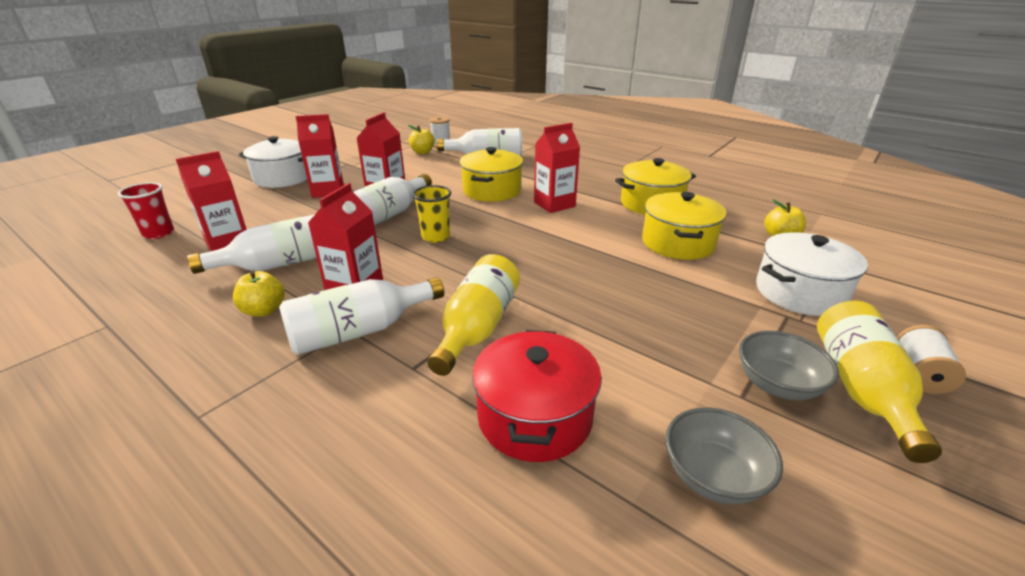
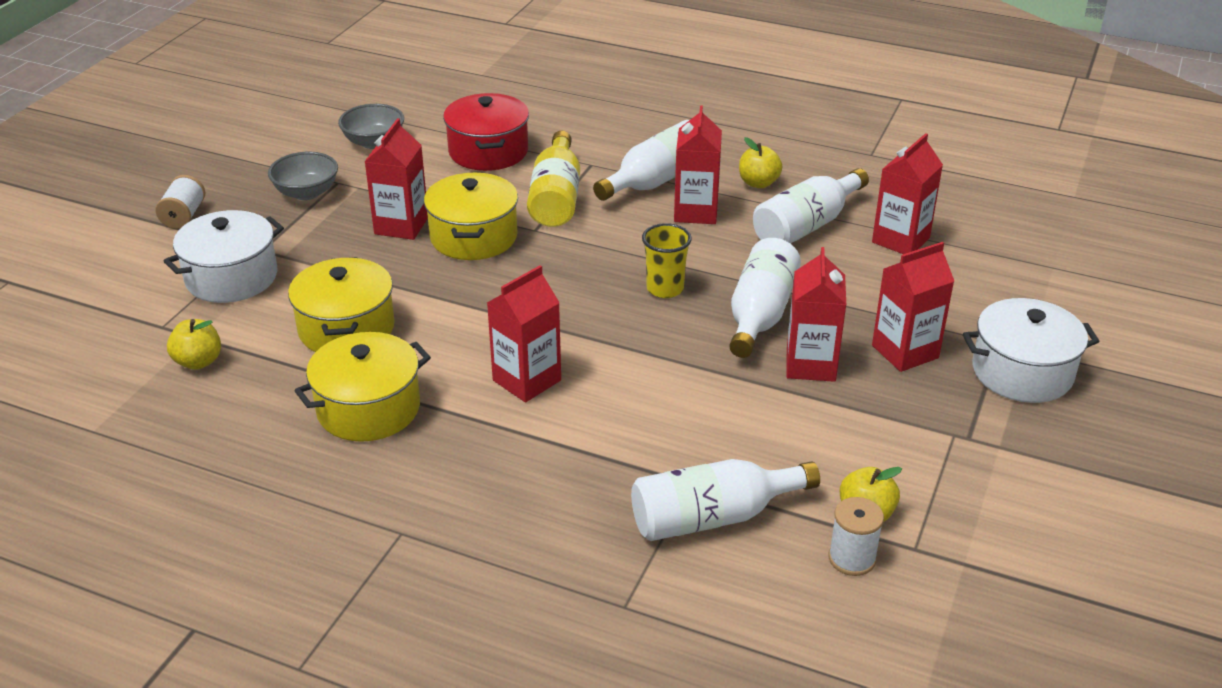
camera: 165 degrees right, 5 degrees up
red cup [118,182,174,239] -> none
yellow pot [460,147,523,202] -> yellow pot moved to [424,173,518,260]
yellow bottle [817,301,942,463] -> none
none -> red carton [364,118,428,240]

